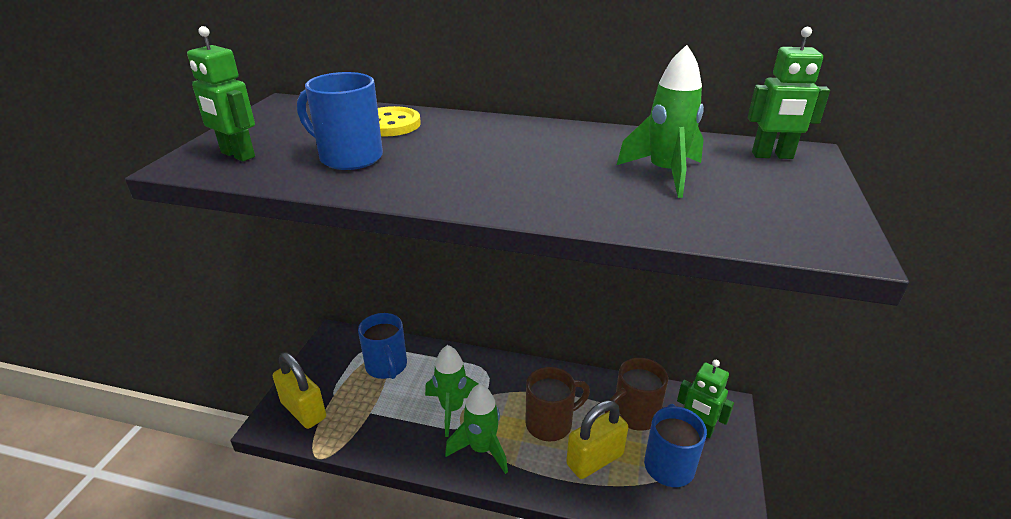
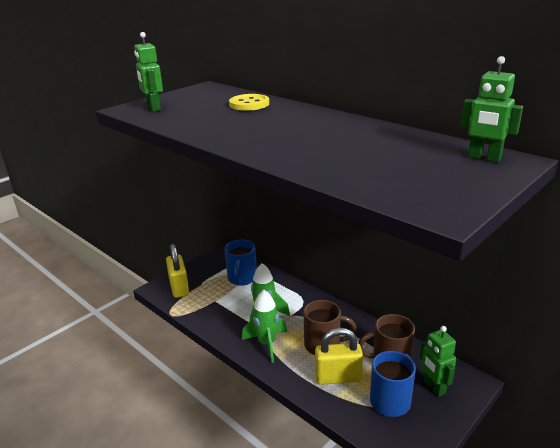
camera: 30 degrees right, 5 degrees down
blue mug [297,72,383,170] -> none
green rocket [617,45,704,198] -> none

